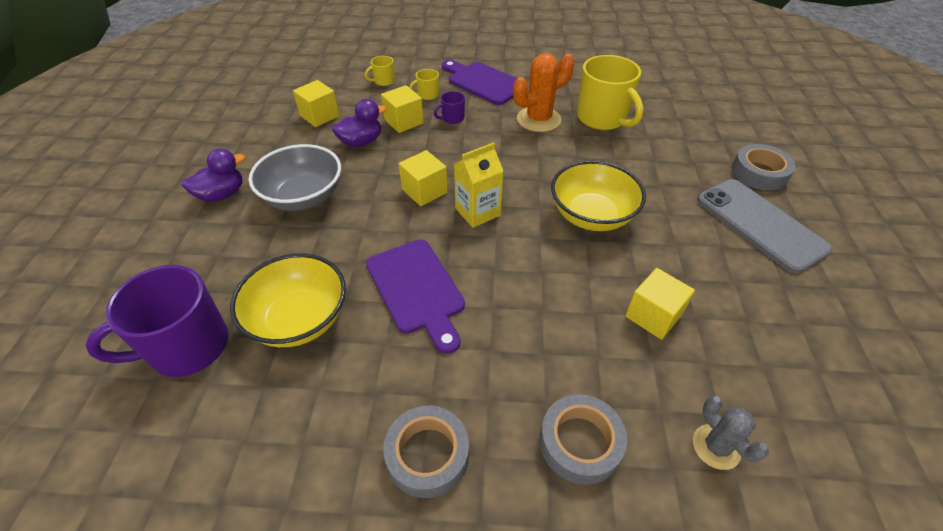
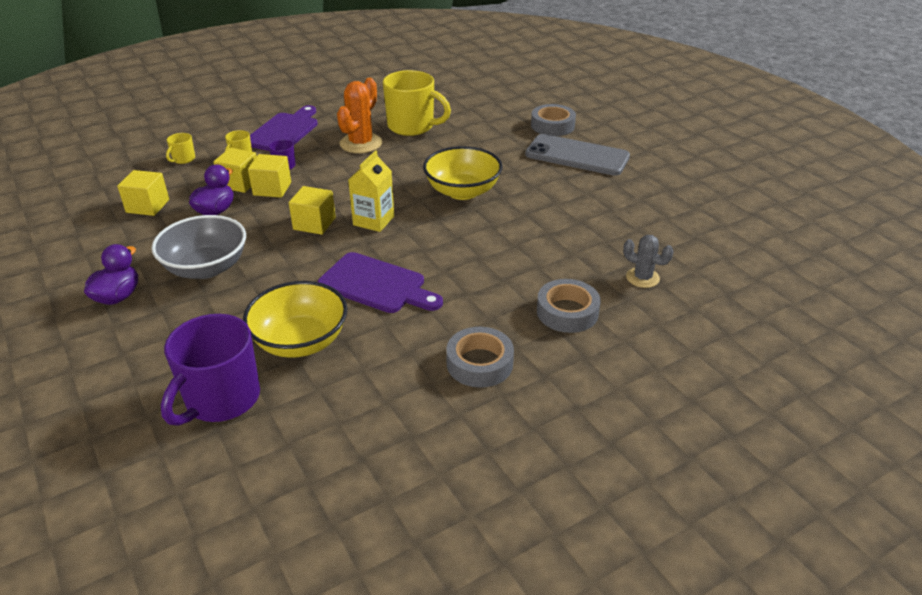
camera: 35 degrees left, 10 degrees down
purple cutting board [442,60,517,105] -> purple cutting board turned 105 degrees clockwise [250,105,318,151]
yellow cube [625,268,695,340] -> yellow cube moved to [248,154,291,198]

